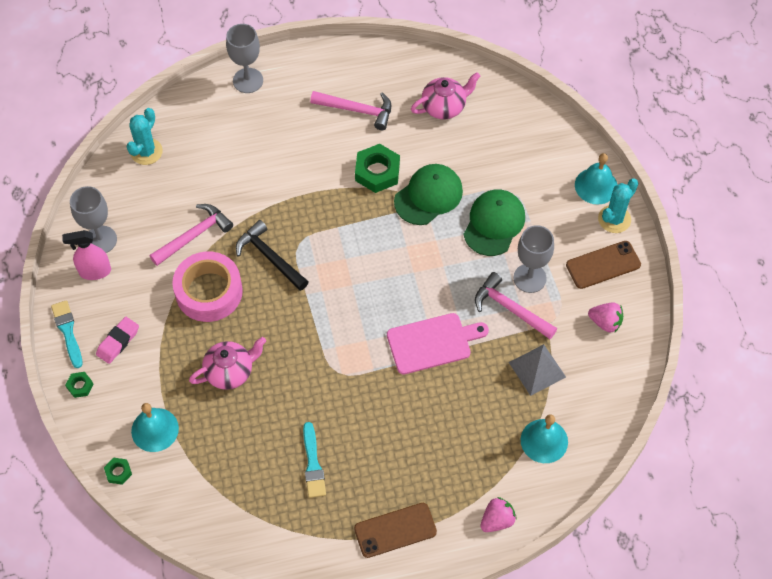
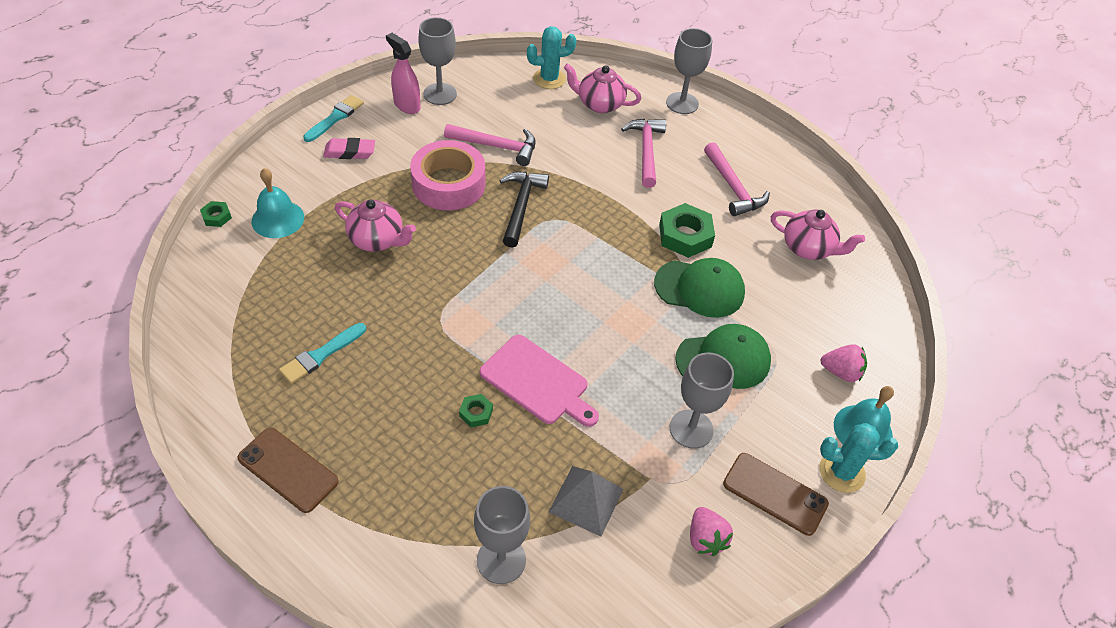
camera: 50 degrees right, 10 degrees down
green nut [65,372,94,398] -> green nut moved to [459,394,493,427]
pink hammer [475,272,557,339] -> pink hammer moved to [621,119,666,188]
pink strawberry [480,497,517,532] -> pink strawberry moved to [821,344,867,382]
turquoise bell [521,414,568,463] -> grey goblet [474,486,530,584]
none -> pink teapot [564,63,641,113]

